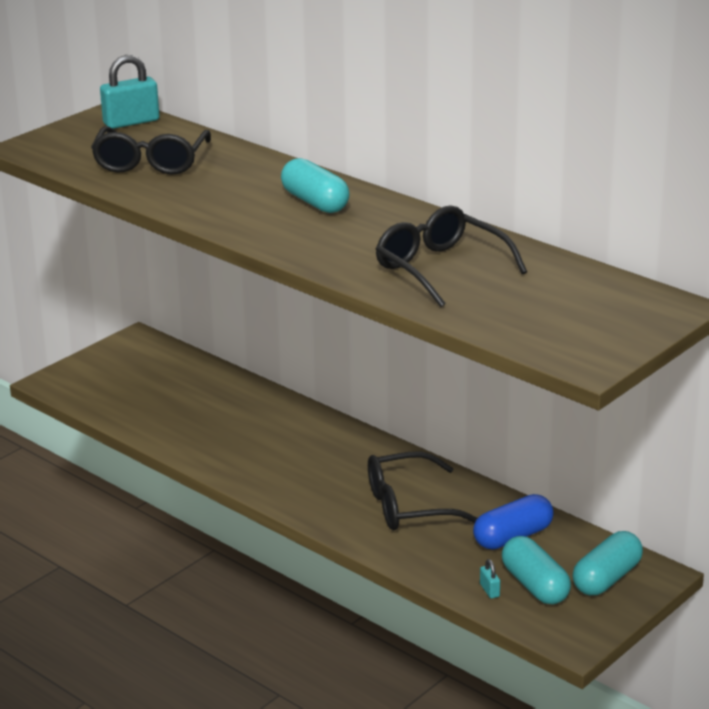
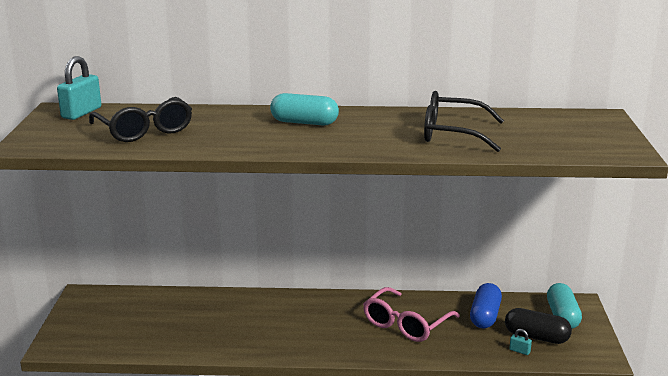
camera: 40 degrees left, 5 degrees down
black glasses [368,452,478,531] -> pink glasses [363,287,460,342]
turquoise capsule [502,536,571,605] -> black capsule [505,308,572,344]

